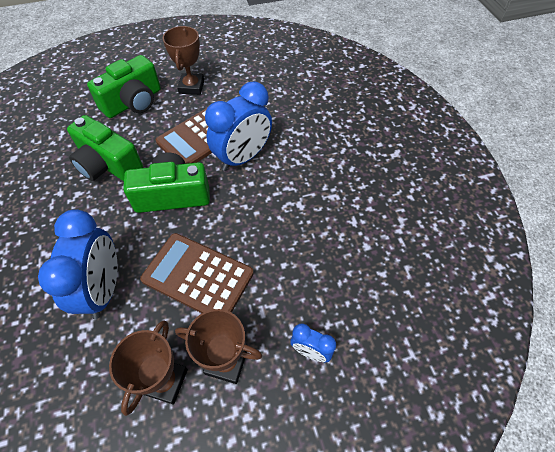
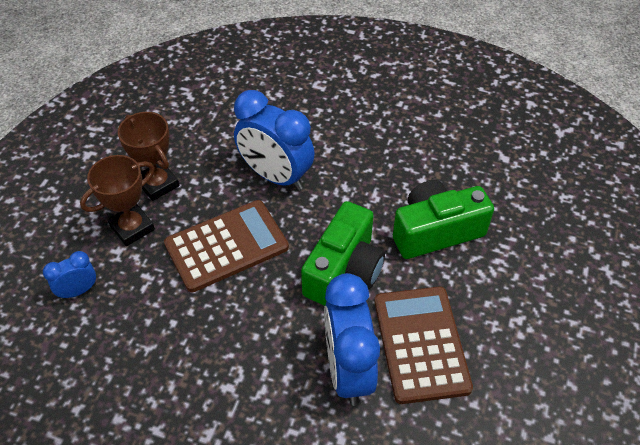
camera: 125 degrees right, 5 degrees down
green camera [87,55,161,118] -> none
brown trophy [163,26,204,95] -> none

